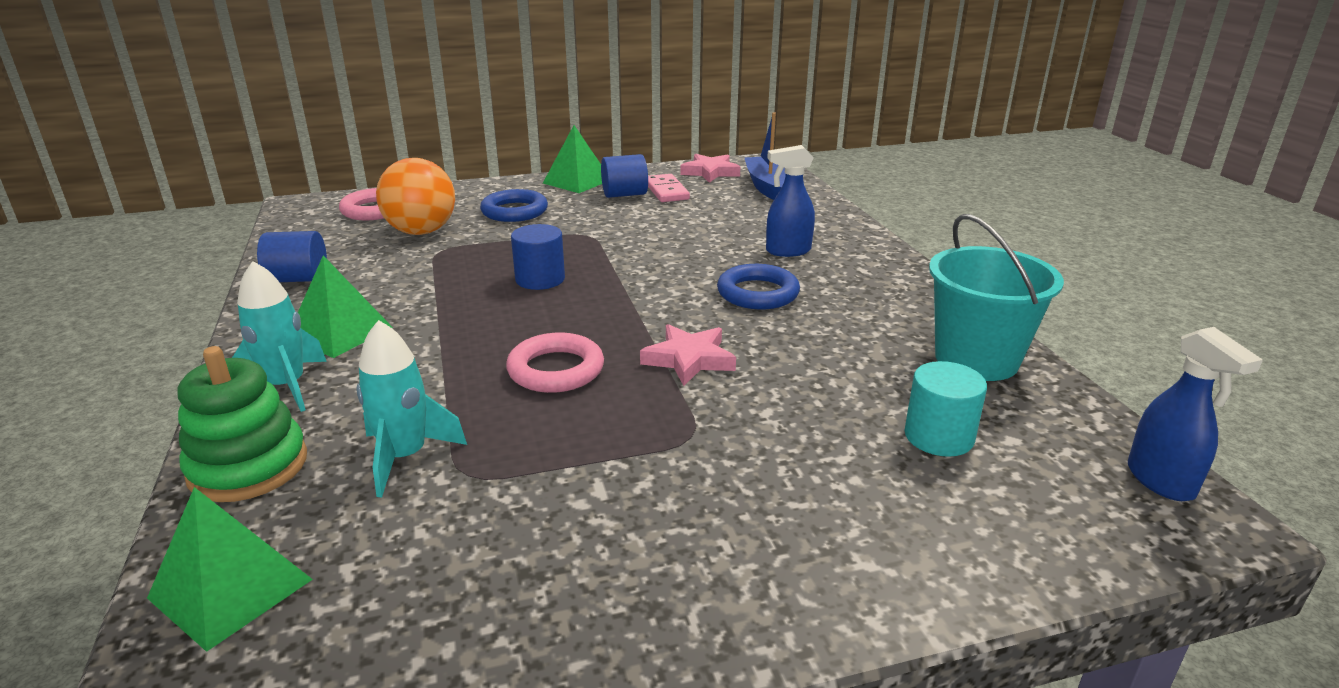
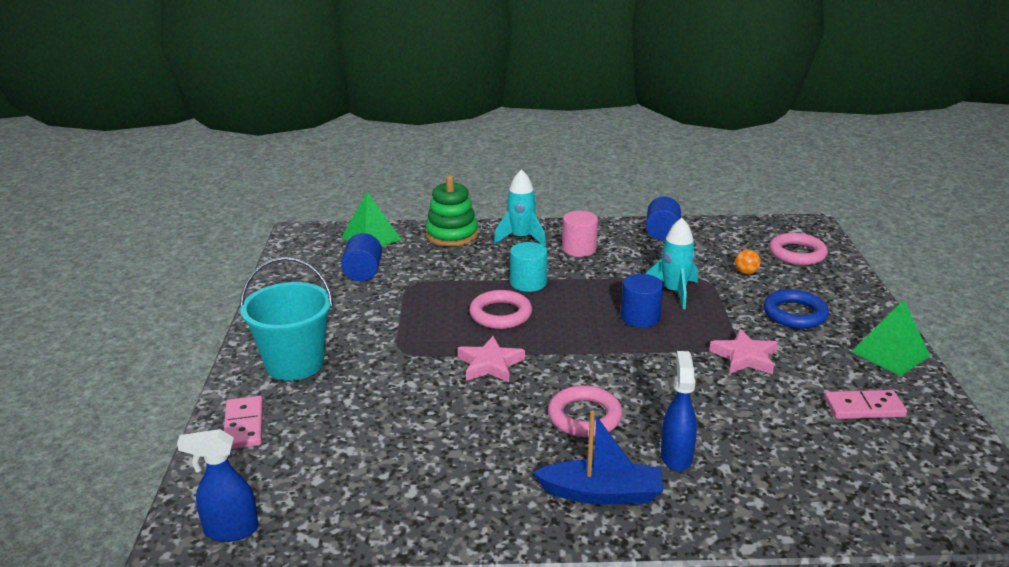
camera: 105 degrees right, 0 degrees up
green pyramid [298,255,393,358] -> pink cylinder [562,211,598,257]
turquoise rocket [357,320,467,497] -> turquoise rocket moved to [646,218,698,309]
orange ball [376,158,455,235] -> orange ball [735,249,761,274], size x0.40
blue cylinder [601,154,648,198] -> blue cylinder moved to [341,233,382,282]
pink star [681,154,740,183] -> pink star moved to [709,329,778,374]
blue ring [717,264,800,310] -> pink ring [548,385,623,437]
blue boat [745,112,786,200] -> blue boat moved to [533,410,663,505]
turquoise cylinder [904,361,987,457] -> turquoise cylinder moved to [510,242,548,292]
turquoise bucket [929,214,1064,381] -> turquoise bucket moved to [240,257,333,381]
none -> pink domino [224,396,263,449]

